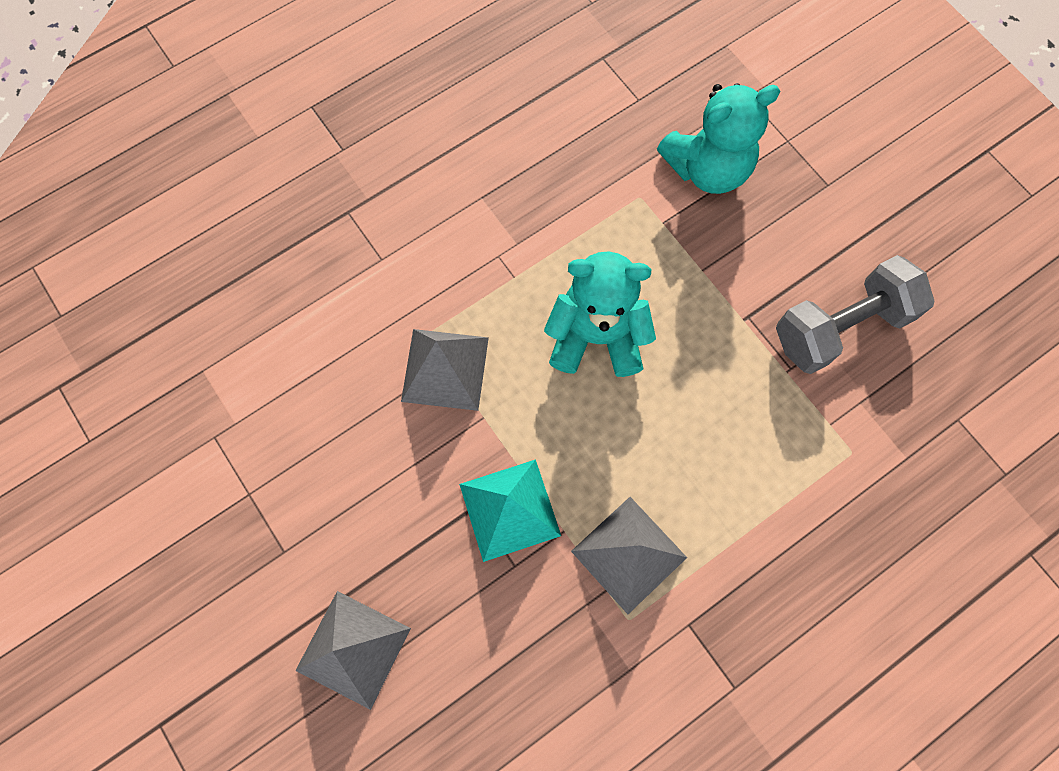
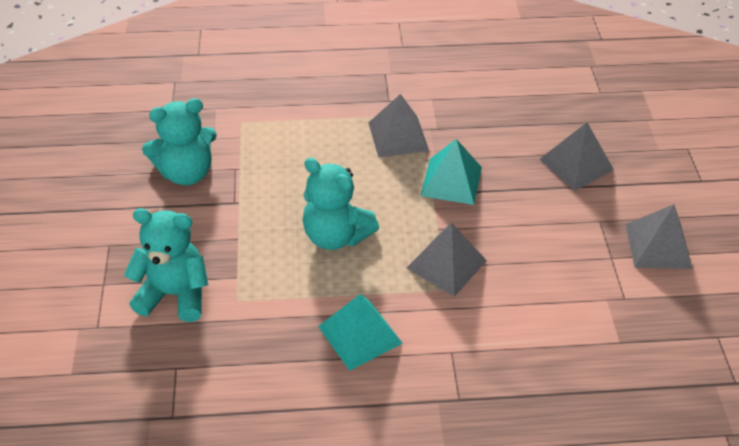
camera: 150 degrees left, 25 degrees down
grey dumbbell [776,255,934,374] -> turquoise teddy bear [142,98,217,185]
none -> turquoise pyramid [318,294,403,371]
none -> grey pyramid [626,204,692,269]

